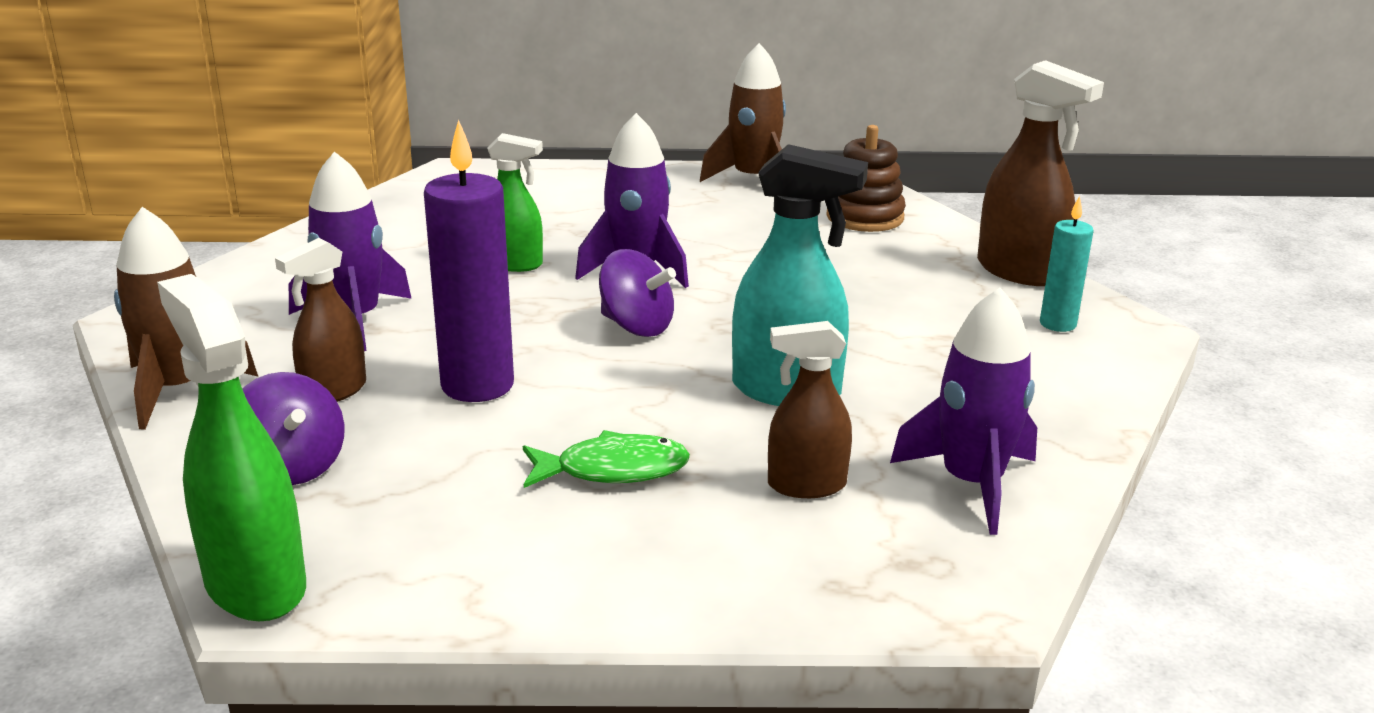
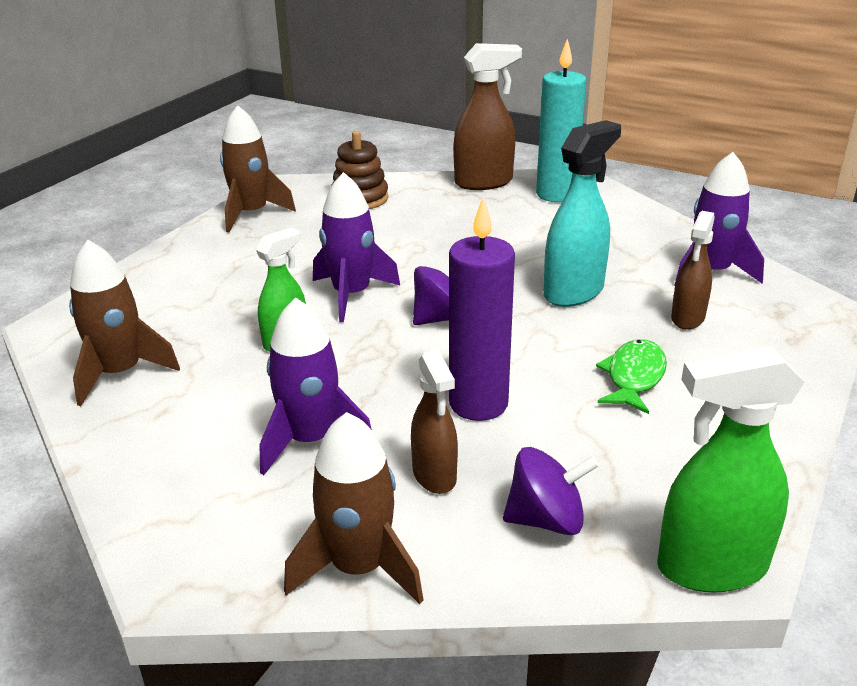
camera: 60 degrees left, 5 degrees up
turquoise candle [1040,196,1093,332] -> turquoise candle [536,39,586,202], size x1.81
none -> brown rocket [69,240,180,406]

